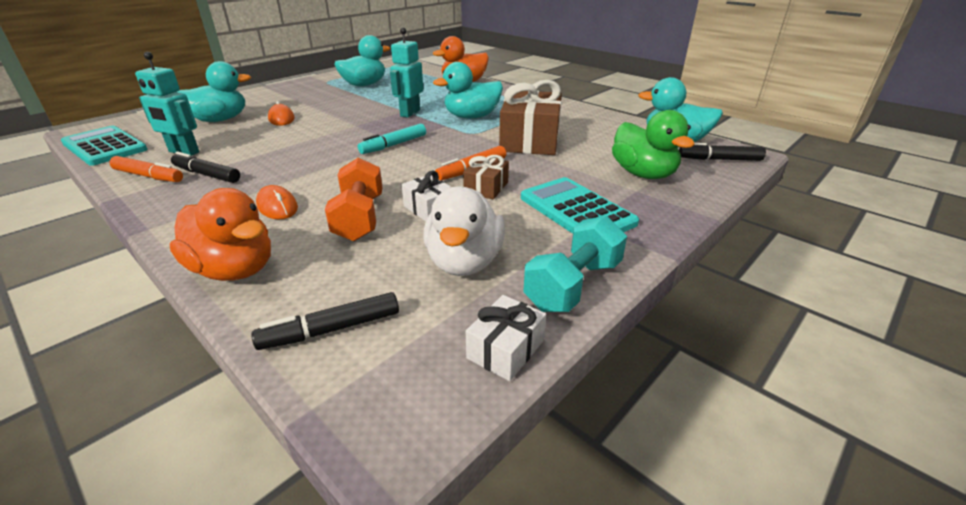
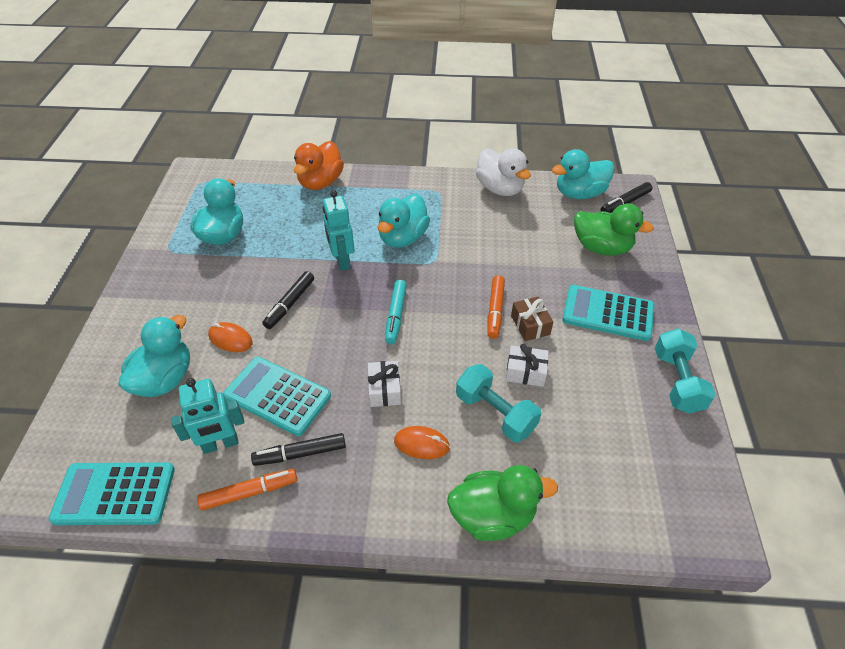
camera: 40 degrees left, 15 degrees up
orange duck [169,188,271,281] -> green duck [447,465,558,541]
black marker [251,292,399,350] -> black marker moved to [262,271,314,329]
orange dumbbell [325,158,383,241] -> turquoise dumbbell [456,364,541,442]
white duck [423,186,505,276] -> white duck moved to [476,148,531,196]
white gift [466,295,546,381] -> white gift moved to [368,361,401,407]
brown gift [499,80,562,155] -> none
none -> turquoise calculator [223,357,331,436]

